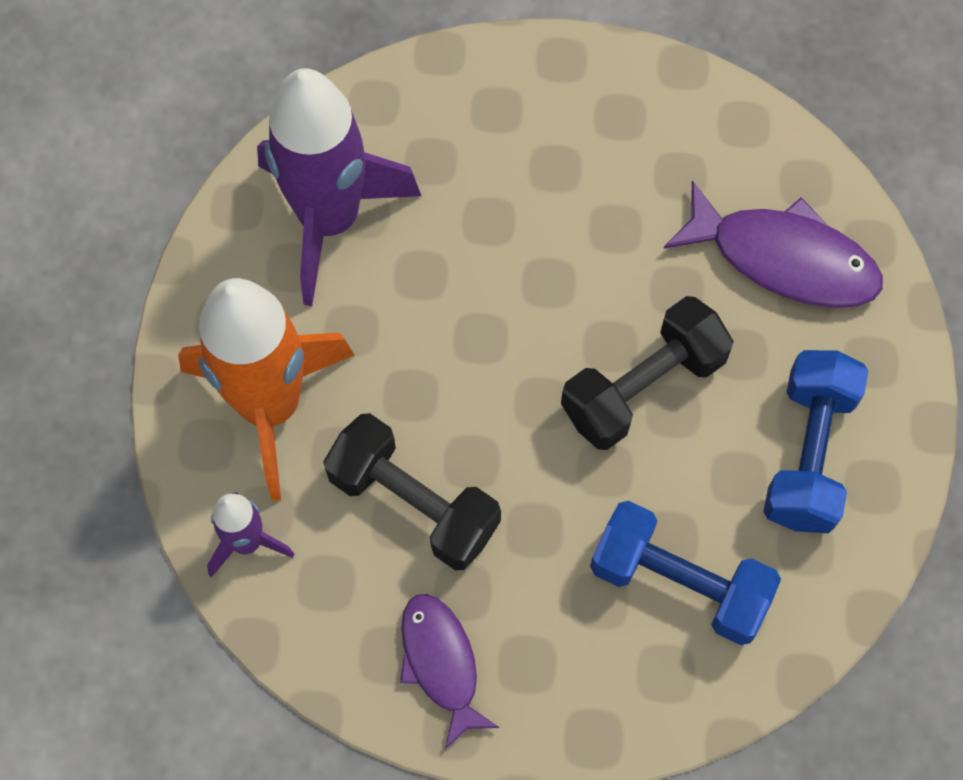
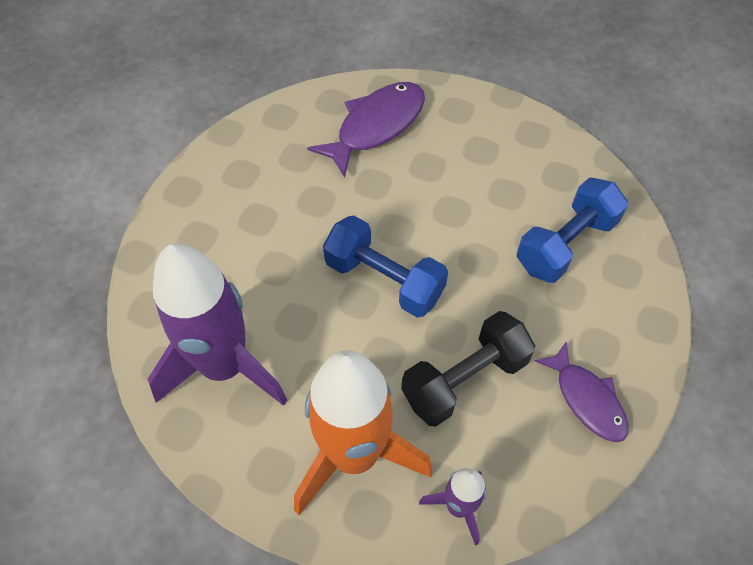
camera: 70 degrees left, 10 degrees down
purple fish [400,594,499,749] -> purple fish turned 120 degrees counterclockwise [535,341,629,442]
black dumbbell [561,296,734,450] -> none
blue dumbbell [763,350,868,534] -> blue dumbbell moved to [323,215,448,317]

